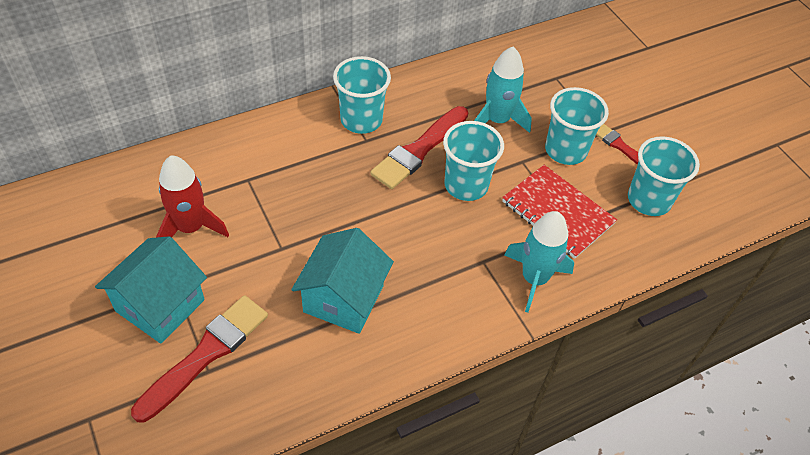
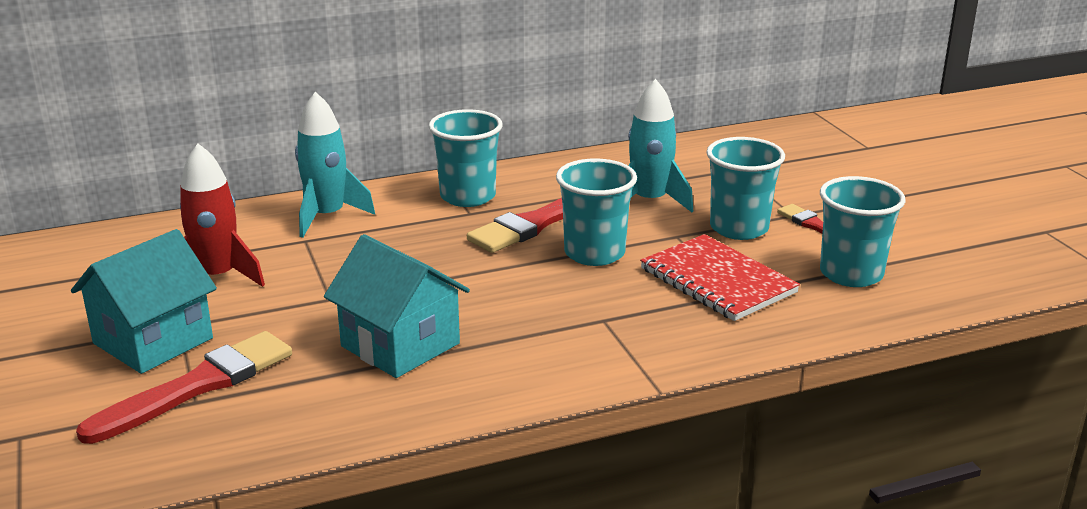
camera: 10 degrees right, 25 degrees down
turquoise house [291,228,394,334] -> turquoise house turned 75 degrees counterclockwise [324,234,470,378]
turquoise rocket [504,211,574,312] -> turquoise rocket moved to [295,92,375,237]

